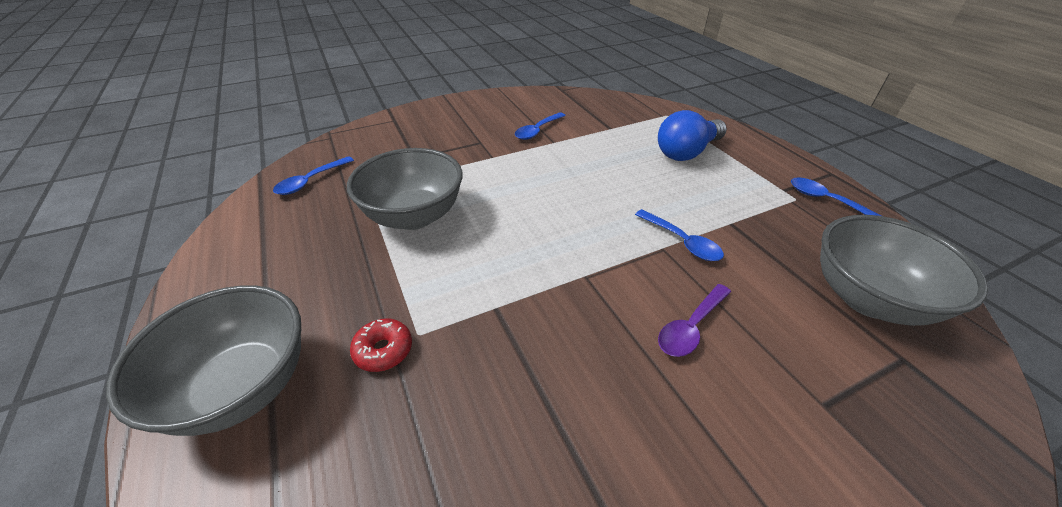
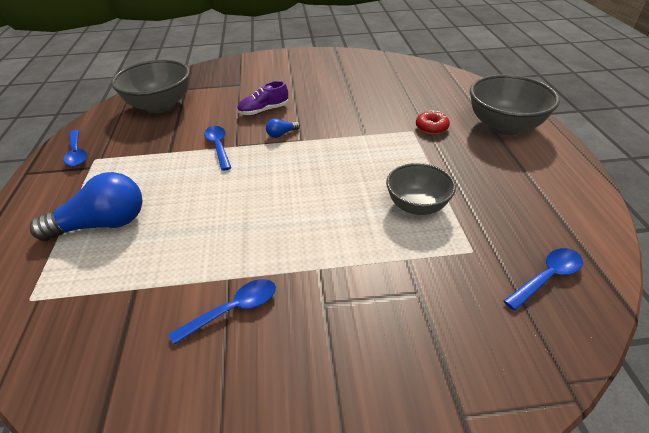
camera: 160 degrees left, 0 degrees up
grey bowl [347,148,463,230] -> grey bowl [386,163,456,215], size x0.66
purple spoon [658,284,731,357] -> purple shoe [237,81,288,115]
none -> blue light bulb [266,118,300,138]

